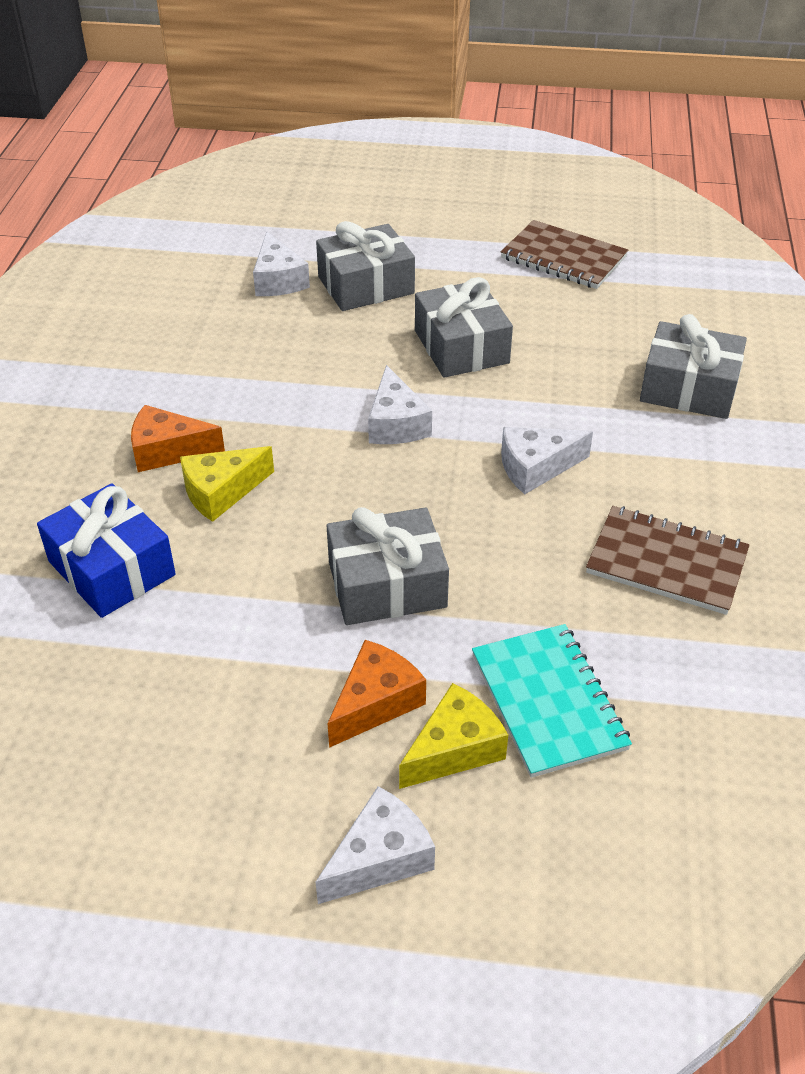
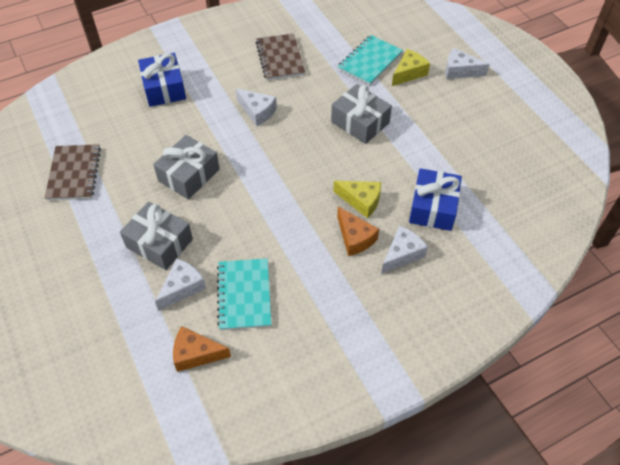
camera: 125 degrees left, 10 degrees up
orange cheese [327,640,426,748] -> orange cheese moved to [173,326,231,372]
white cheese [368,365,432,444] -> white cheese moved to [381,225,428,274]
yellow cheese [399,683,508,789] -> yellow cheese turned 120 degrees clockwise [392,49,430,86]
grey gift [640,314,747,419] -> blue gift [138,53,186,107]
none -> turquoise notebook [217,258,271,330]

